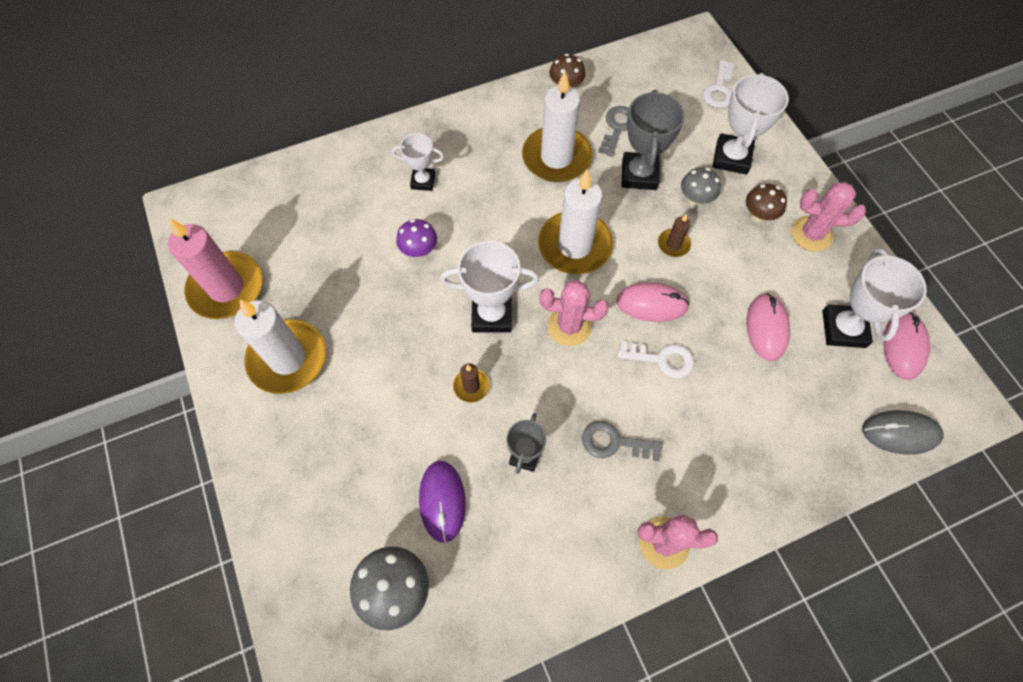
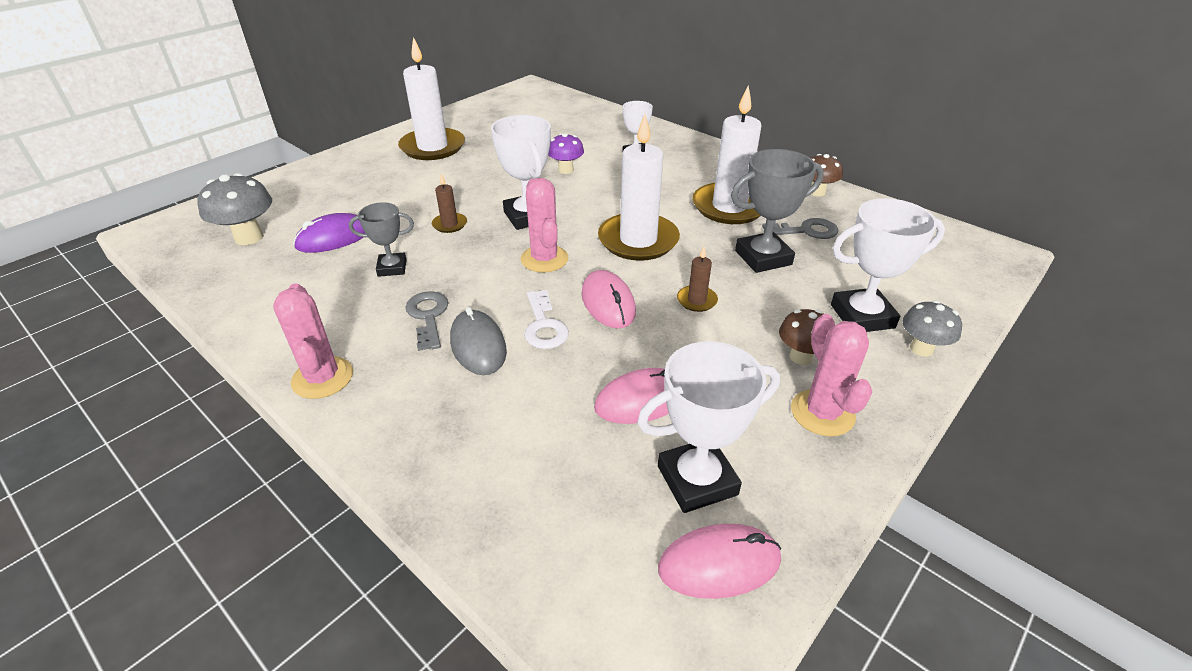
camera: 65 degrees right, 25 degrees down
pink candle [168,218,263,319] -> none
grey mushroom [681,167,721,207] -> grey mushroom moved to [902,300,962,357]
white key [703,60,735,108] -> none
grey mouse [862,410,944,455] -> grey mouse moved to [450,307,507,375]

